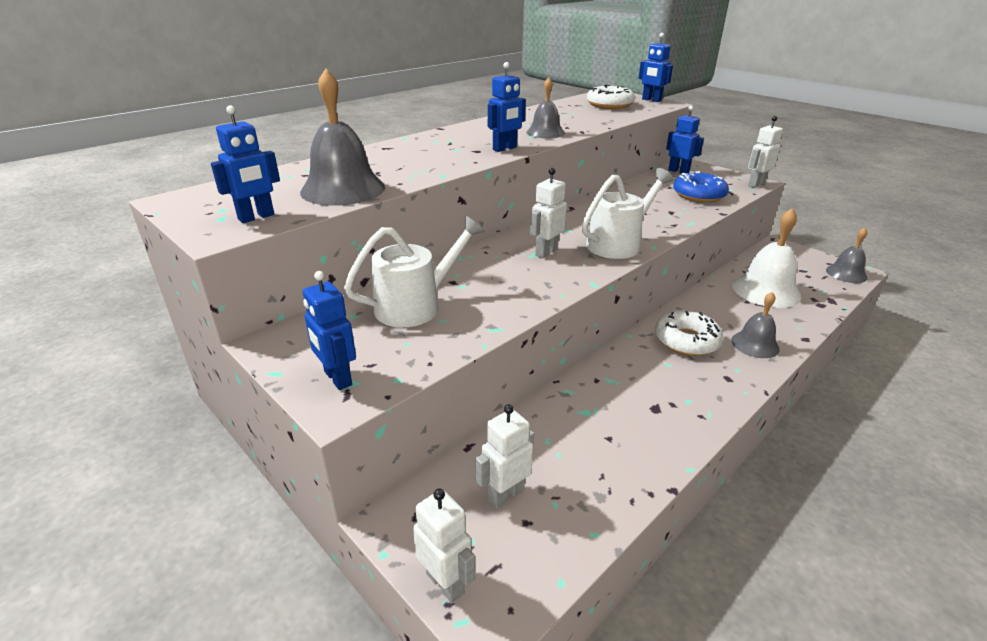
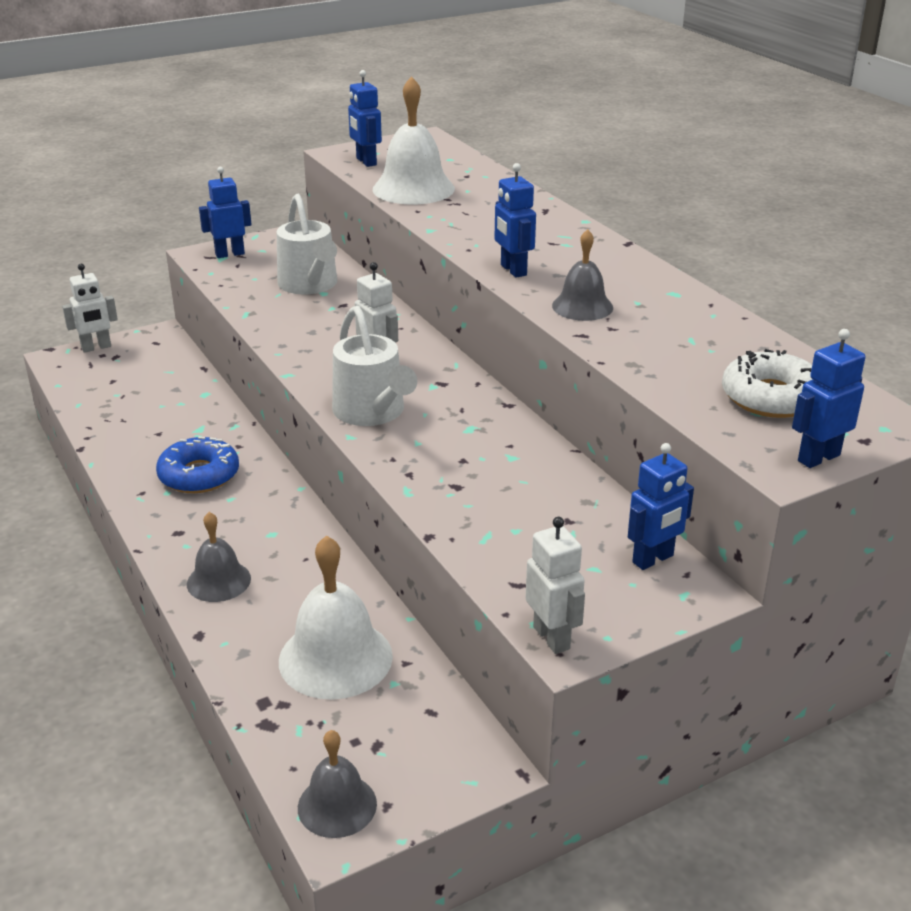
camera: 105 degrees right, 0 degrees up
grey bell [300,69,385,206] -> white bell [373,76,455,204]
white robot [475,404,534,508] -> none
white donut [655,310,723,356] -> none
blue donut [673,171,729,202] -> blue donut moved to [156,437,239,493]

